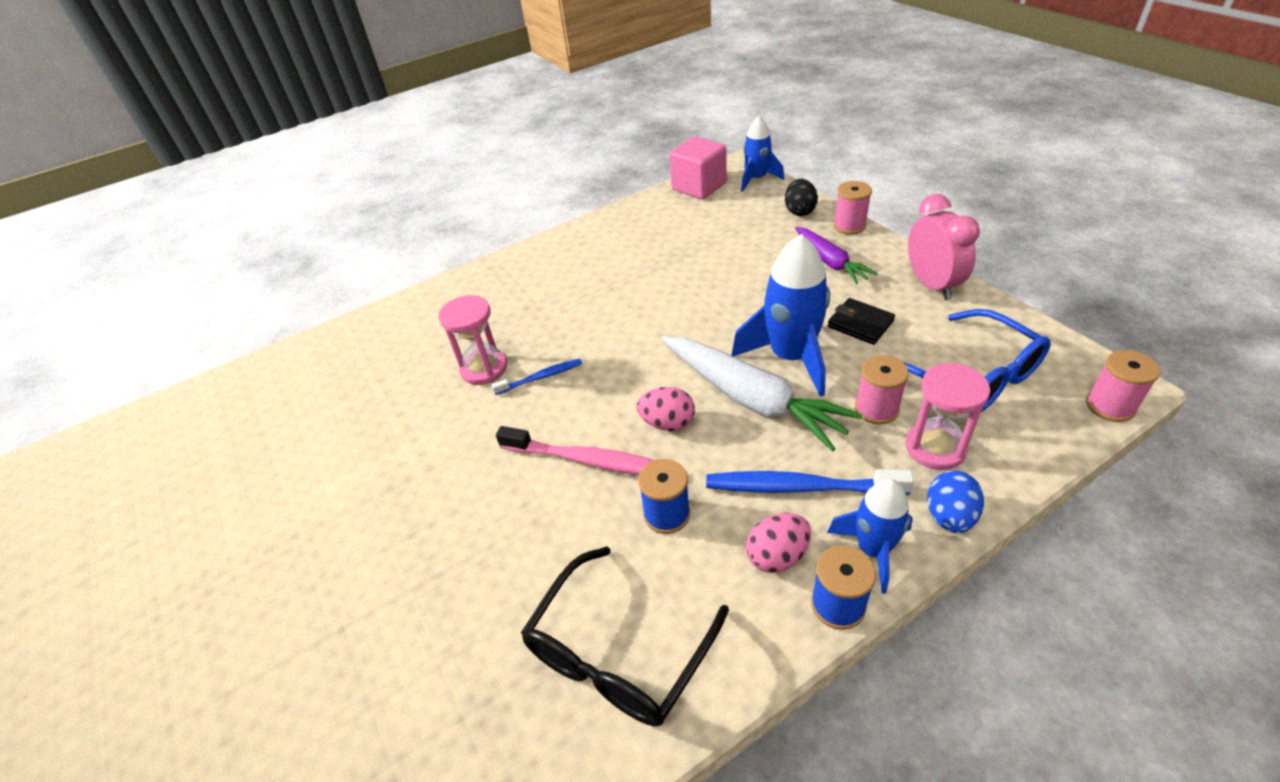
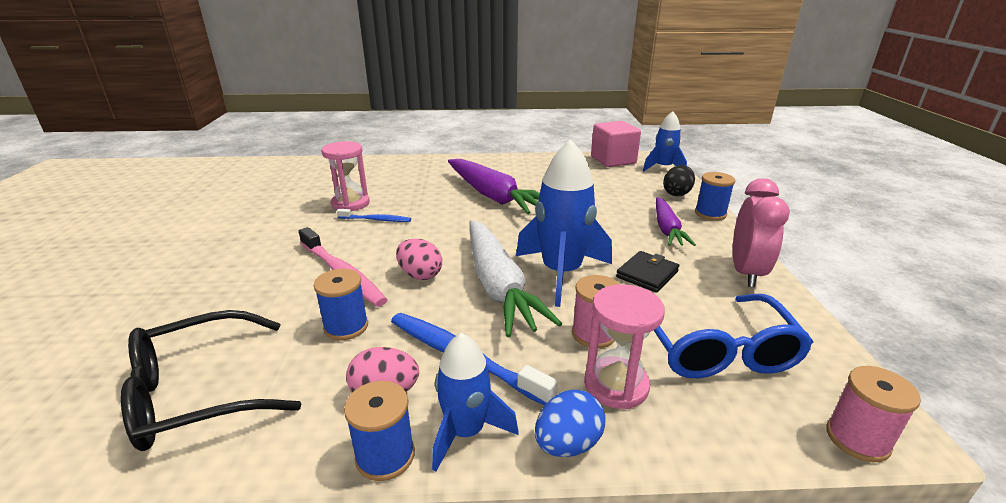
camera: 25 degrees right, 15 degrees down
black wallet [827,298,895,345] -> black wallet turned 60 degrees clockwise [616,251,679,293]
pink spool [833,181,872,235] -> blue spool [695,172,735,220]
none -> purple carrot [448,159,540,214]

